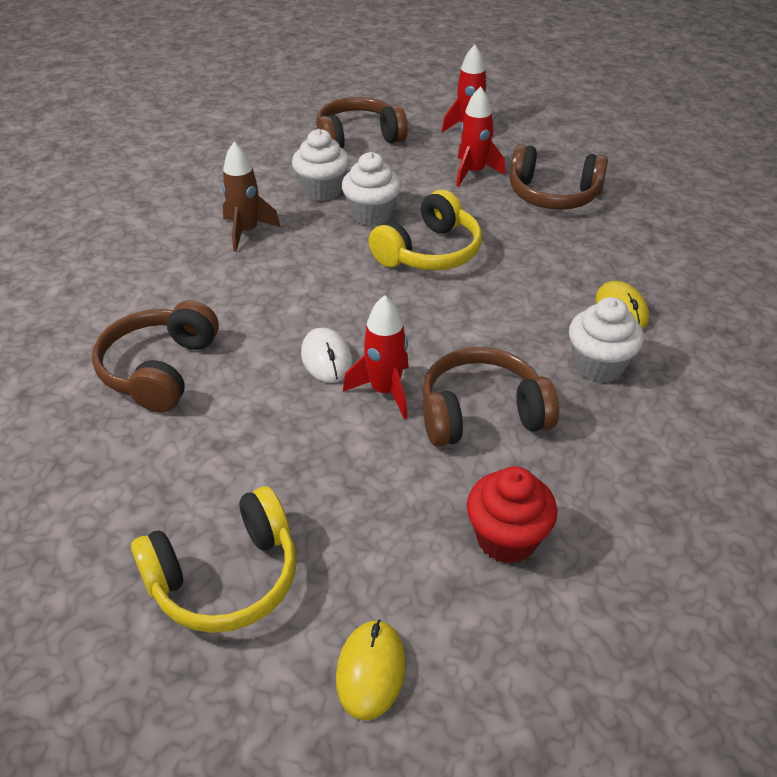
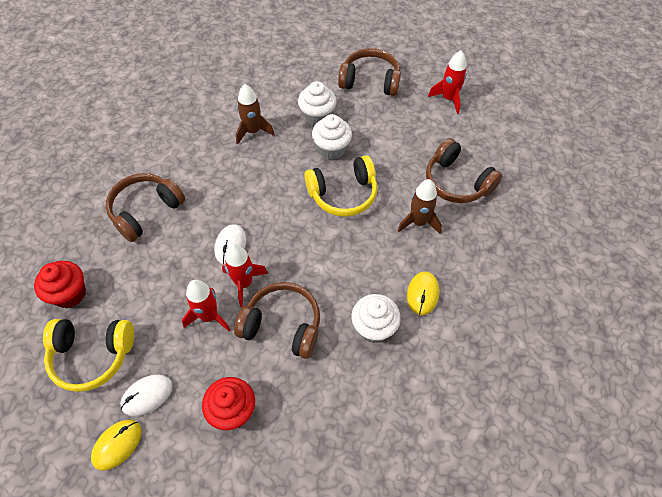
camera: 30 degrees right, 15 degrees up
red rocket [456,86,505,187] -> red rocket moved to [182,280,230,332]
none -> red cupcake [34,261,86,308]
none -> white mouse [120,374,172,416]
none -> brown rocket [398,179,442,234]

